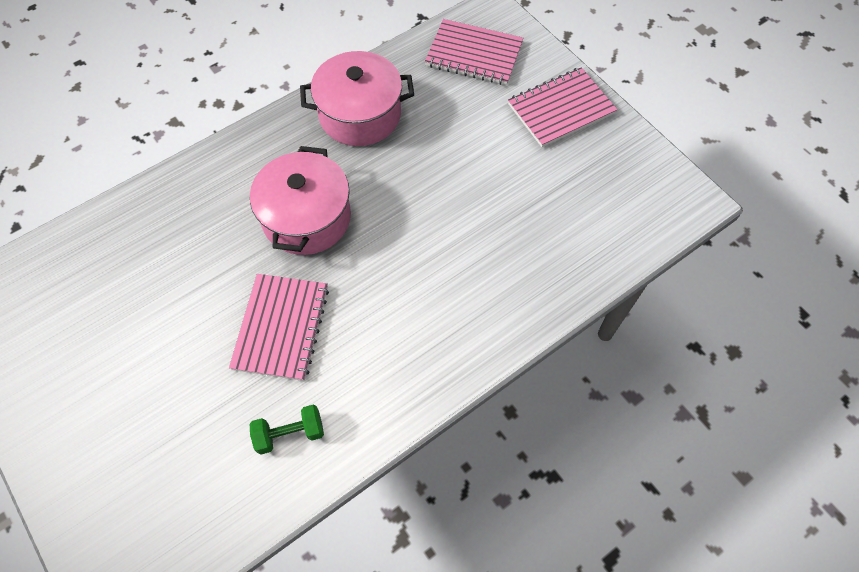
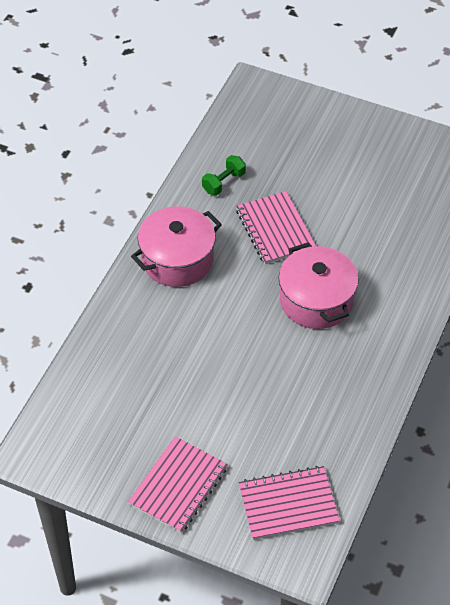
camera: 150 degrees right, 10 degrees down
pink pot [300,51,414,146] -> pink pot moved to [131,206,222,287]

